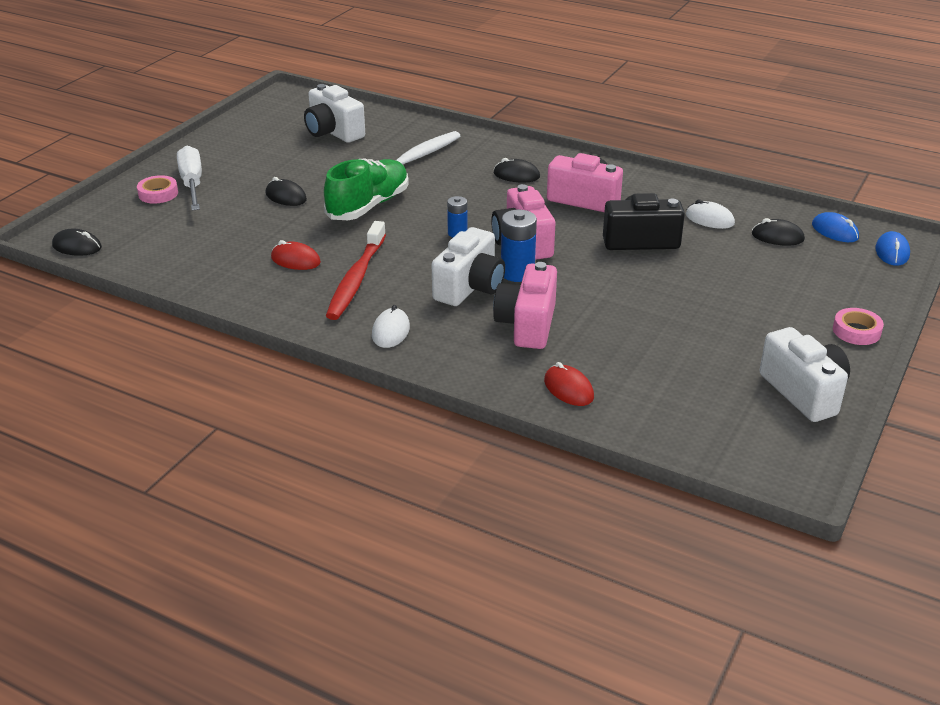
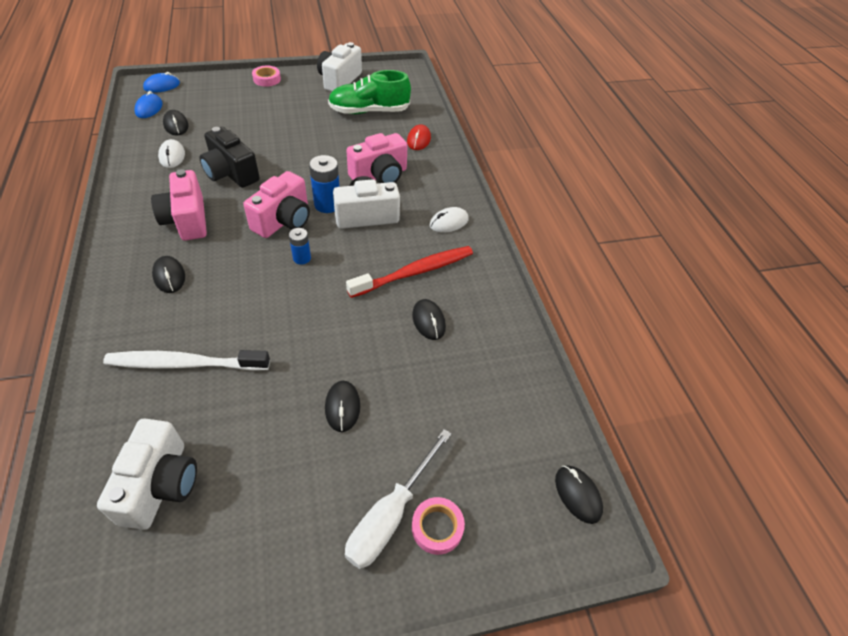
camera: 135 degrees left, 15 degrees up
red mouse [271,240,321,270] -> black mouse [412,299,446,340]
green shoe [324,158,409,220] -> green shoe moved to [328,70,411,114]

